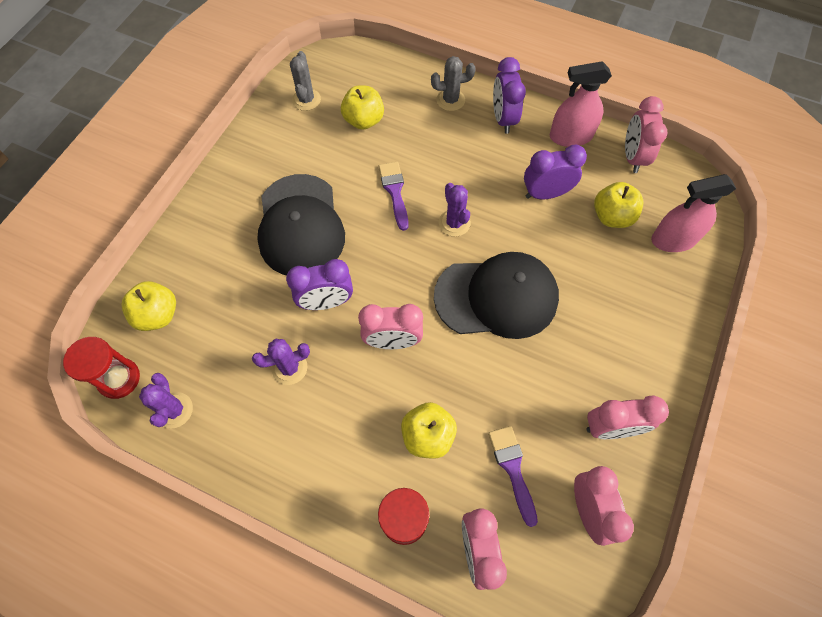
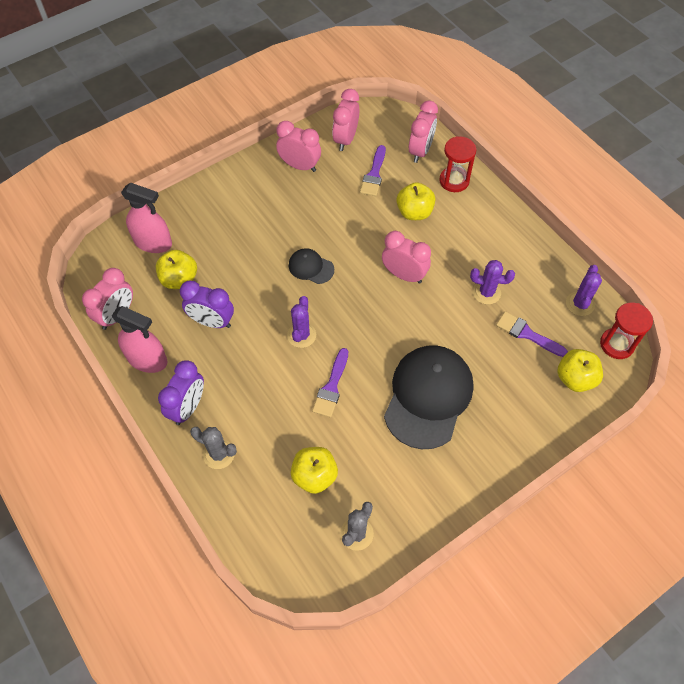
camera: 150 degrees left, 5 degrees down
purple clock [286,259,353,310] -> none
black cap [434,252,559,339] -> black cap [289,248,334,284], size x0.47
none -> purple brush [496,311,568,357]

